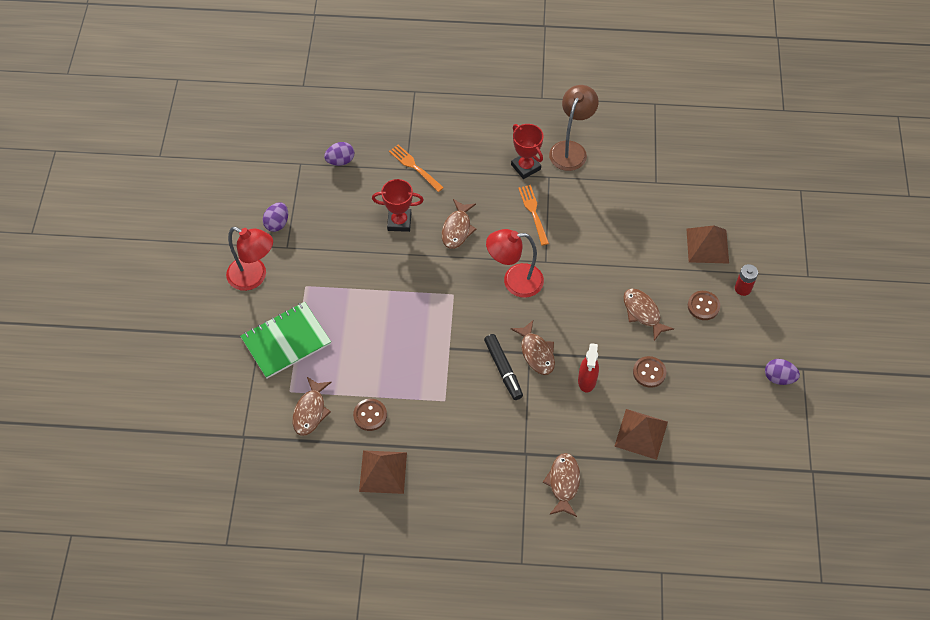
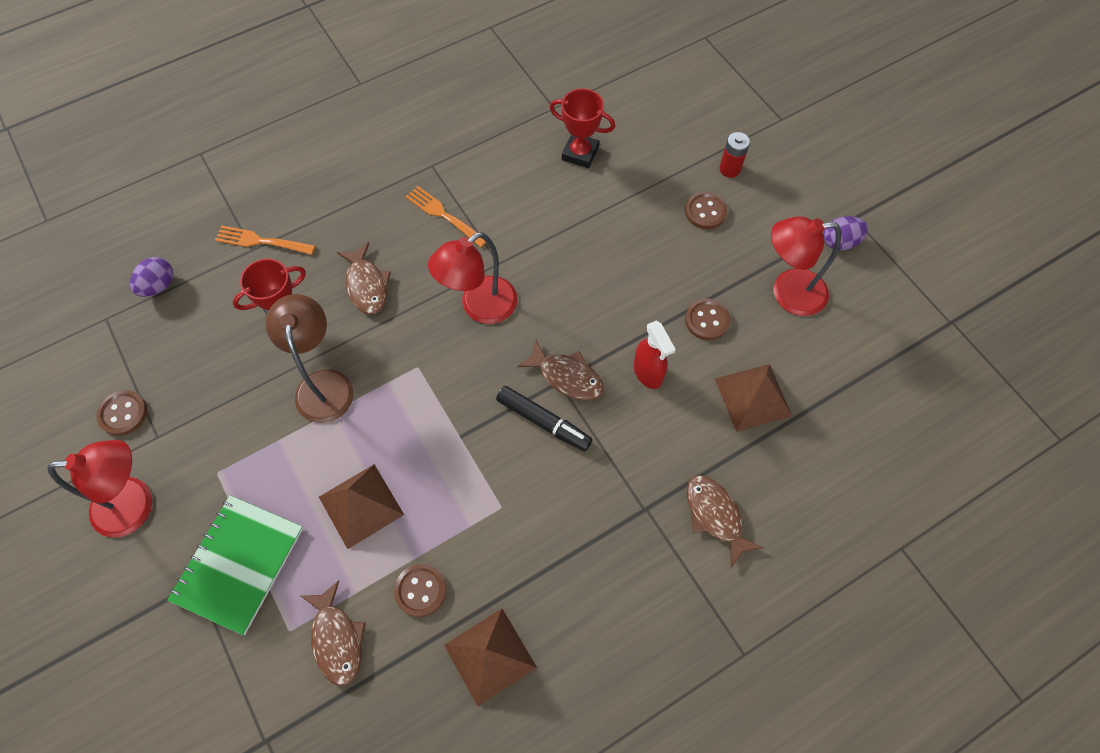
camera: 35 degrees left, 5 degrees up
purple egg [263,202,288,232] -> brown button [96,390,147,436]
red trophy [511,124,544,179] -> red trophy moved to [550,88,615,168]
brown lamp [549,85,599,171] -> brown lamp moved to [265,294,354,423]
brown fish [623,288,674,341] -> none
brown pyramid [686,225,729,264] -> brown pyramid moved to [319,464,404,549]
none -> red lamp [771,216,841,316]

